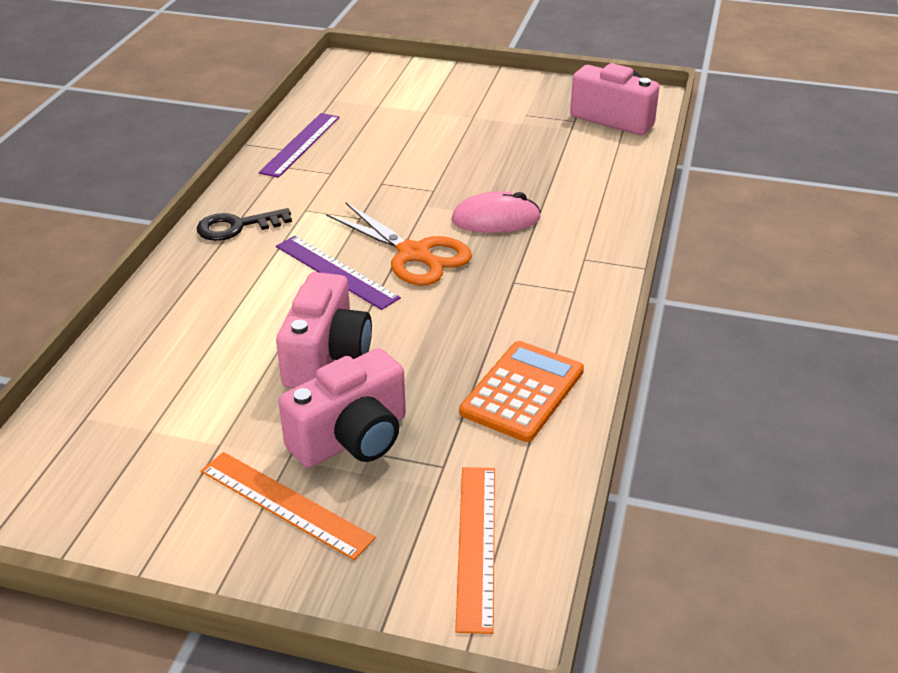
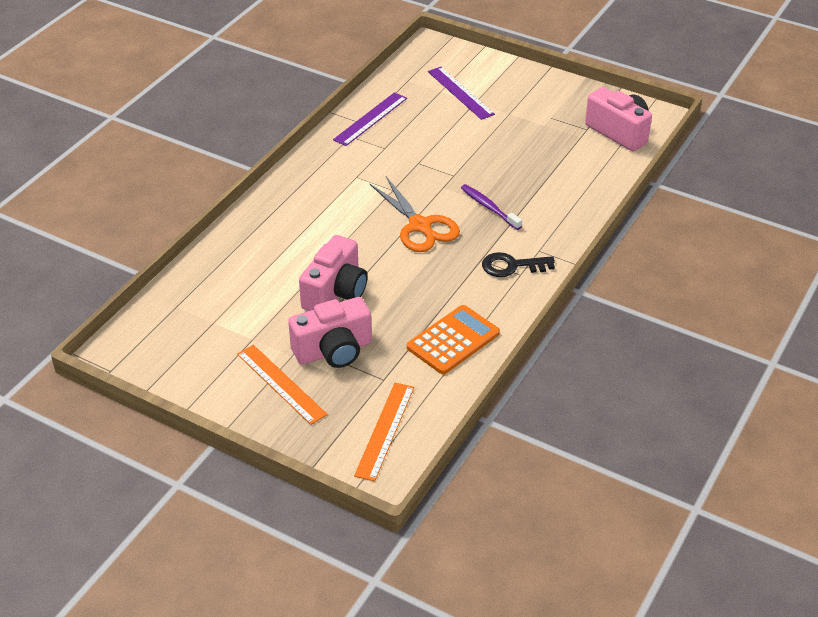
camera: 15 degrees right, 5 degrees up
black key [197,208,292,241] -> black key moved to [482,252,555,277]
purple ruler [276,236,401,310] -> purple ruler moved to [428,67,495,120]
pink mouse [451,191,541,233] -> purple toothbrush [461,184,522,230]

